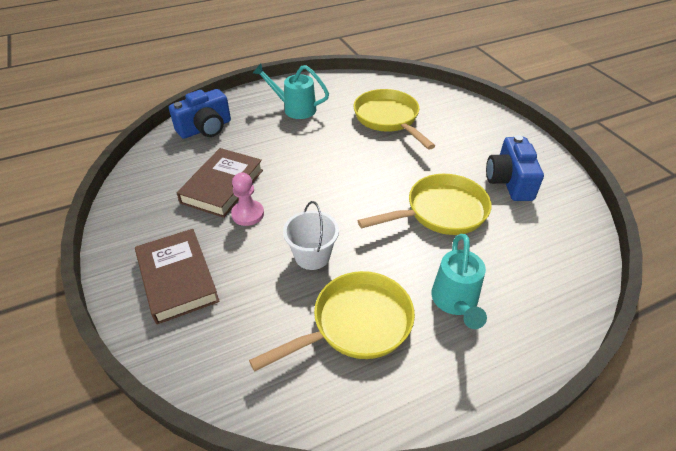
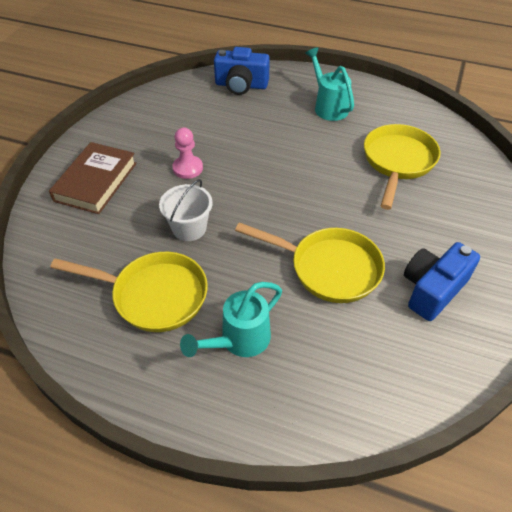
camera: 45 degrees right, 5 degrees up
brown book [177,148,263,218] -> none

